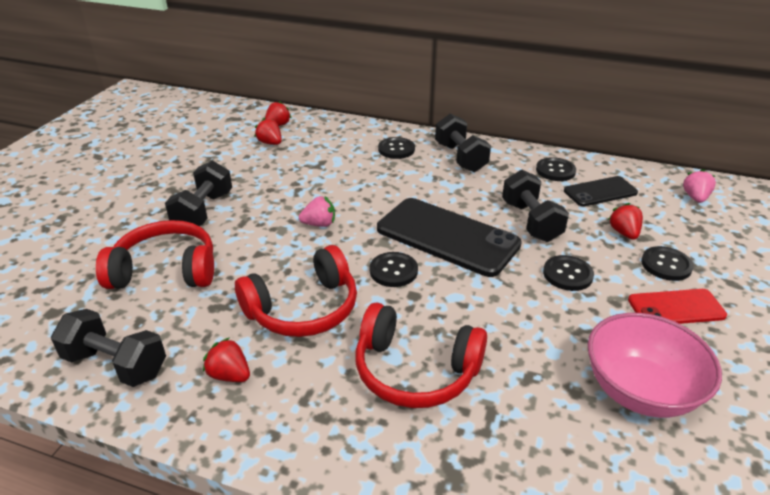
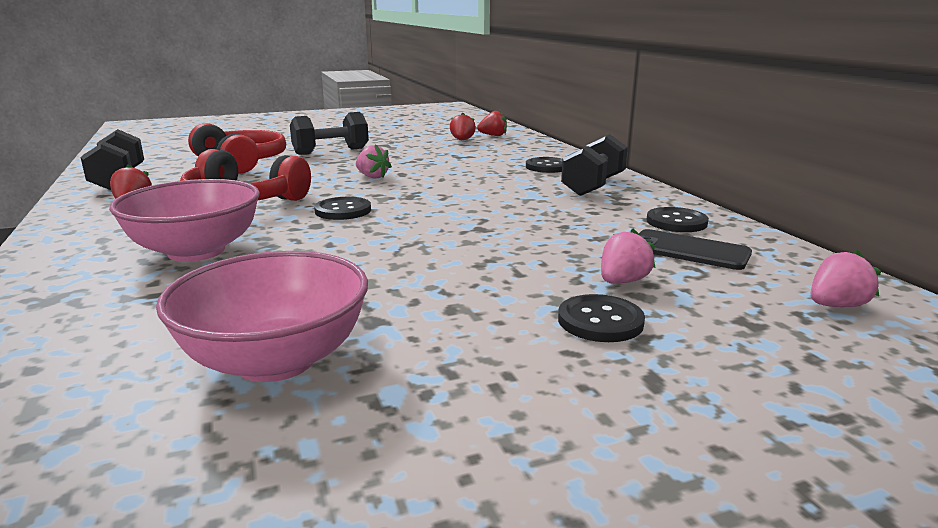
camera: 50 degrees right, 15 degrees down
red headphones [355,303,487,408] -> pink bowl [109,179,260,262]
black phone [377,198,522,277] -> none
black dumbbell [502,170,569,242] -> none
black button [543,255,594,291] -> none
red strawberry [608,203,643,240] -> pink strawberry [601,229,656,284]
red phone [628,289,727,324] -> none

